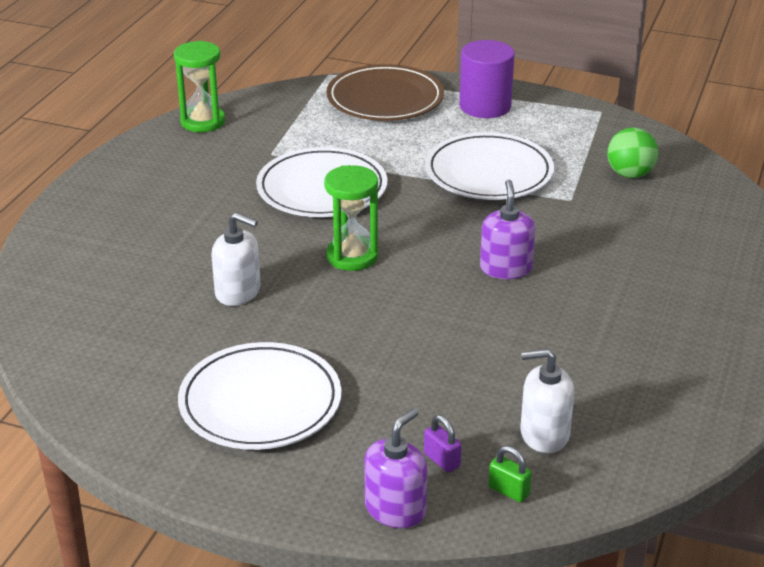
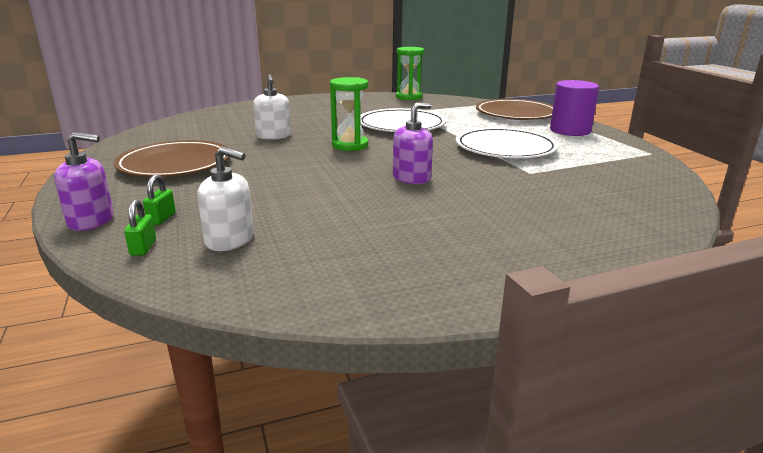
camera: 50 degrees right, 10 degrees down
white plate [178,342,341,450] -> brown plate [114,140,230,177]
purple padlock [424,415,462,473] -> green padlock [143,175,176,225]
white soap dispenser [521,349,574,453] -> white soap dispenser turned 150 degrees clockwise [197,146,254,251]
green ball [607,128,658,178] -> none

